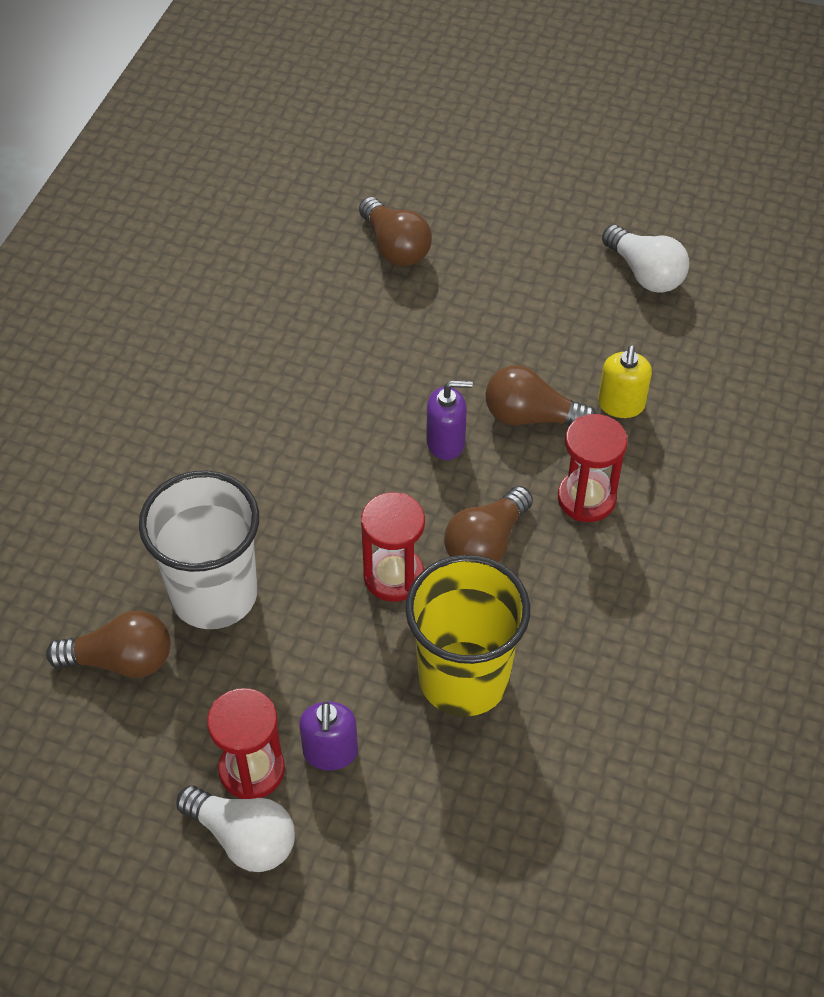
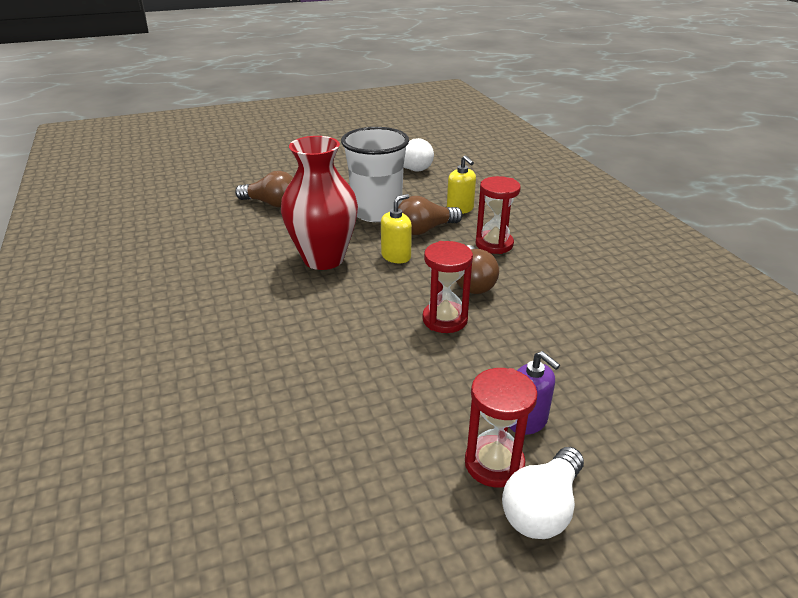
camera: 40 degrees left, 20 degrees down
brown light bulb [46,610,170,678] -> none
white cup [139,470,259,629] -> white cup moved to [341,127,409,222]
white light bulb [176,786,295,872] -> white light bulb turned 135 degrees clockwise [502,447,584,539]
yellow cup [405,555,530,717] -> none
purple soap dispenser [426,381,473,460] -> yellow soap dispenser [381,194,412,263]
none -> red vase [281,136,358,270]

